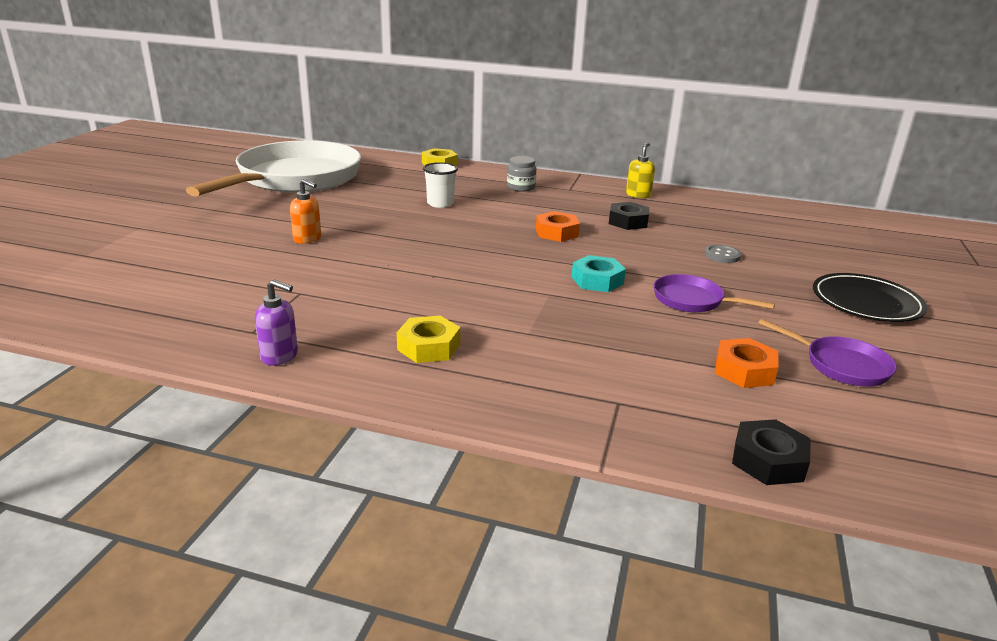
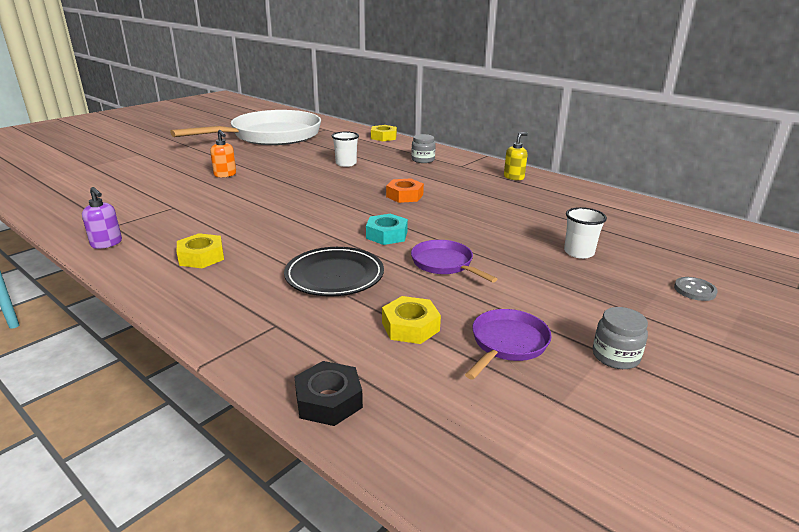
camera: 25 degrees right, 0 degrees up
black nut [609,202,649,230] -> none
grey button [704,245,741,263] -> grey button moved to [674,277,718,301]
orange nut [715,338,779,388] -> yellow nut [382,296,441,344]
purple pan [758,319,897,387] -> purple pan turned 120 degrees counterclockwise [465,309,552,380]
black plate [813,273,928,322] -> black plate moved to [284,247,384,297]
none -> white cup [564,207,607,259]
none -> grey jar [593,307,648,369]

